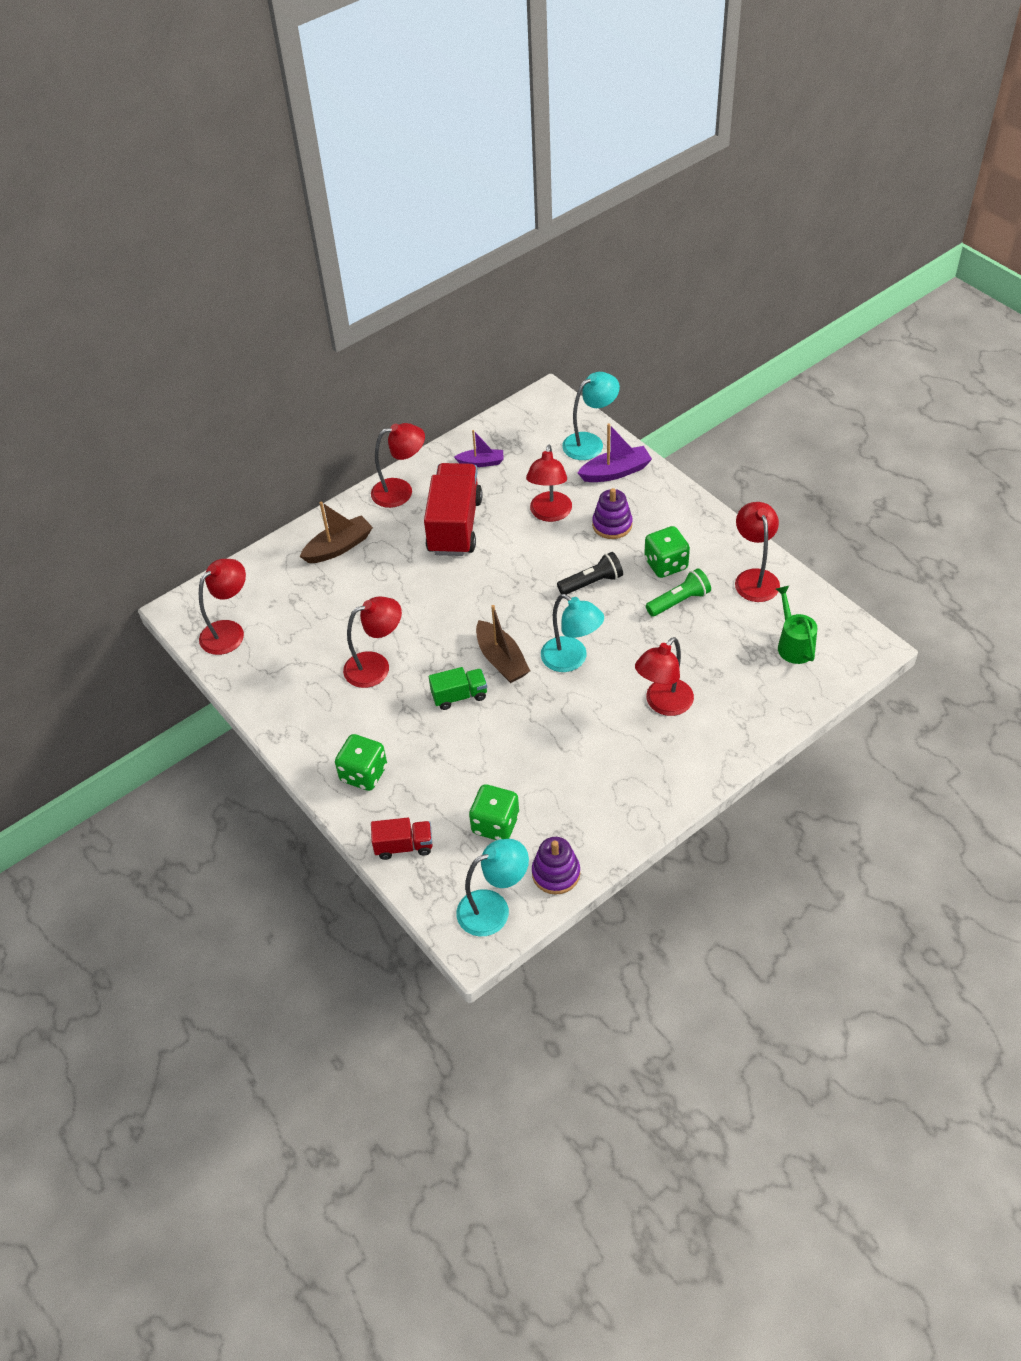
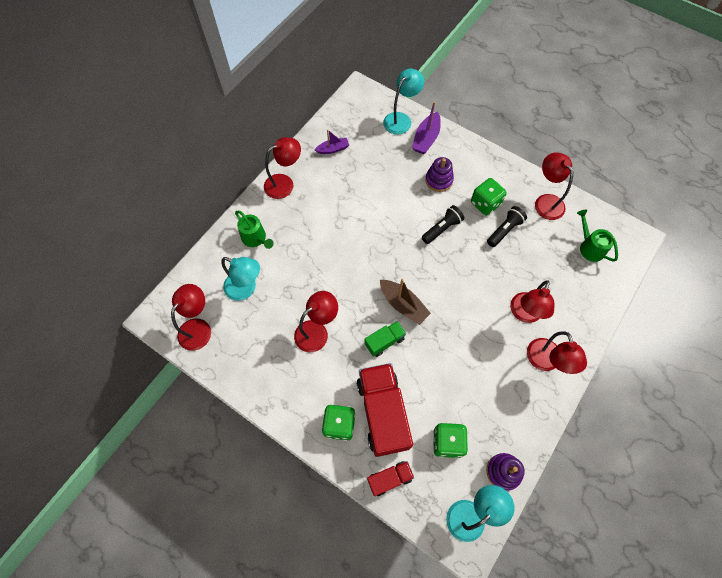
camera: 20 degrees left, 15 degrees up
brown boat [300,502,373,563] -> green watering can [235,211,274,249]
red truck [424,463,483,556] -> red truck moved to [356,363,413,457]
red lamp [526,444,572,522] -> red lamp moved to [527,331,587,374]
turquoise lamp [541,594,604,672] -> turquoise lamp moved to [221,257,260,301]
purple boat [578,423,652,482] -> purple boat turned 150 degrees clockwise [412,101,441,154]
green flashlight [646,568,711,617] -> black flashlight [487,206,527,247]

